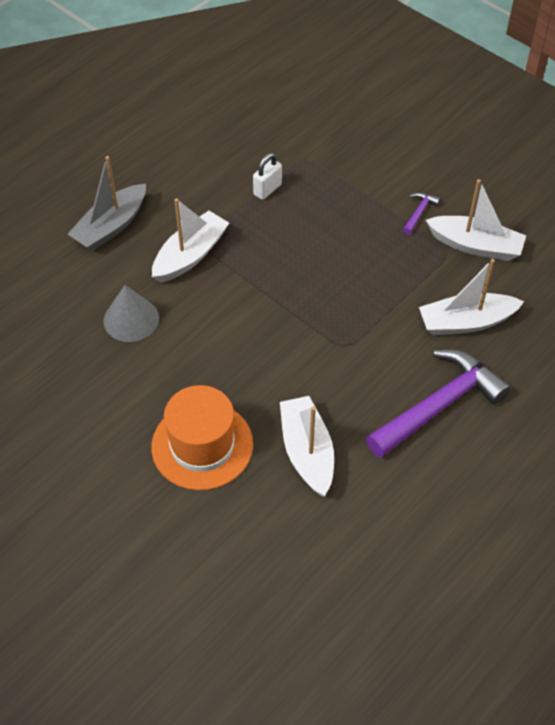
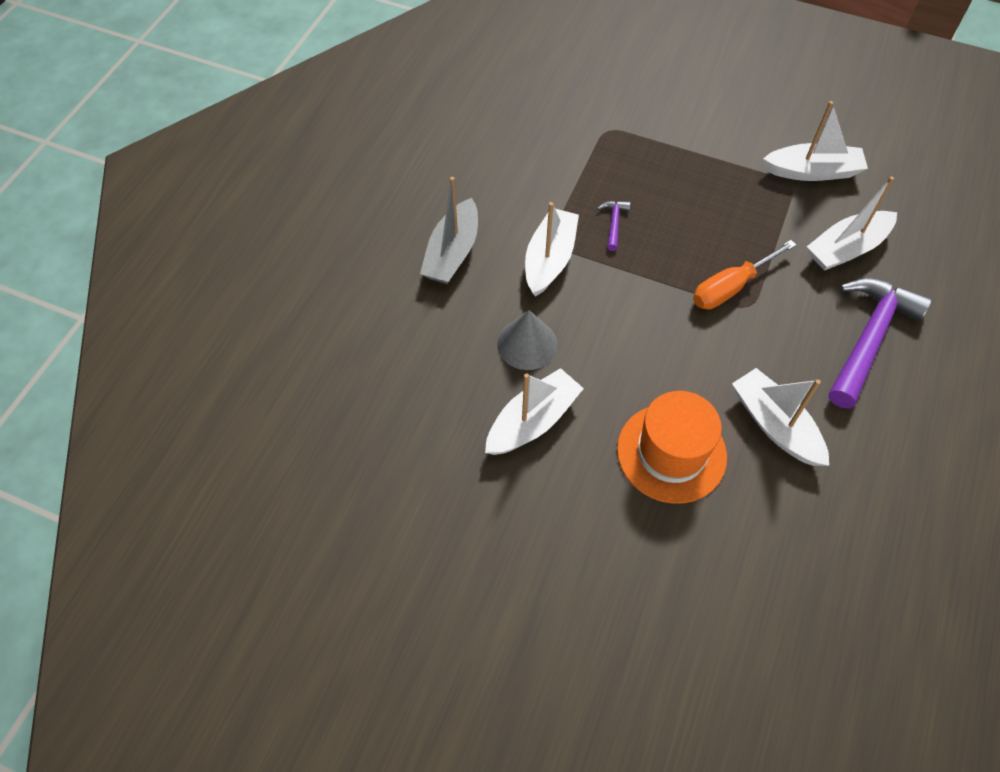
camera: 20 degrees left, 5 degrees up
white padlock [253,153,282,200] -> none
purple hammer [403,192,441,235] -> purple hammer moved to [597,201,630,251]
none -> white boat [485,368,584,455]
none -> orange screwdriver [693,240,796,309]

